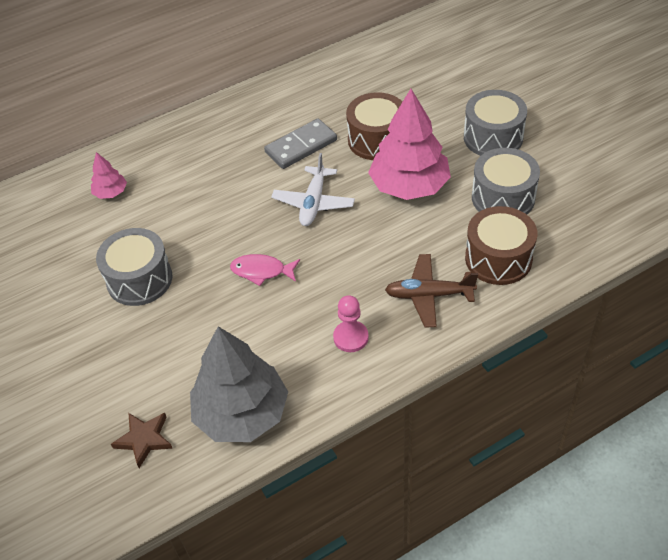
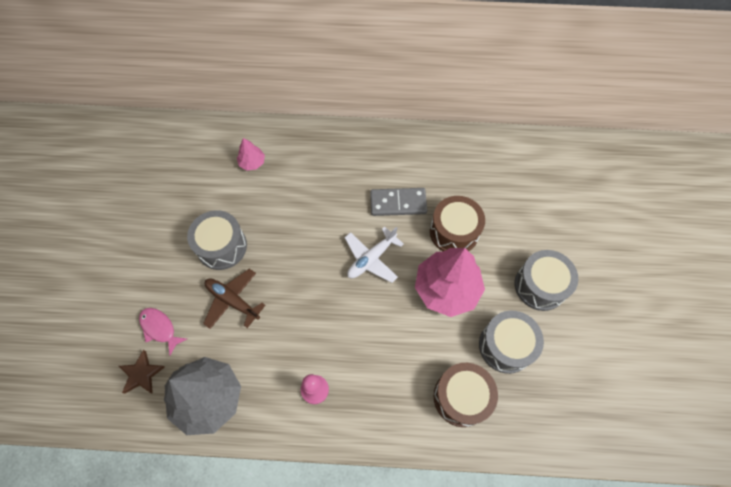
camera: 30 degrees right, 15 degrees up
pink fish [230,254,300,286] -> pink fish moved to [139,308,187,356]
brown plane [385,254,478,327] -> brown plane moved to [203,269,265,329]

